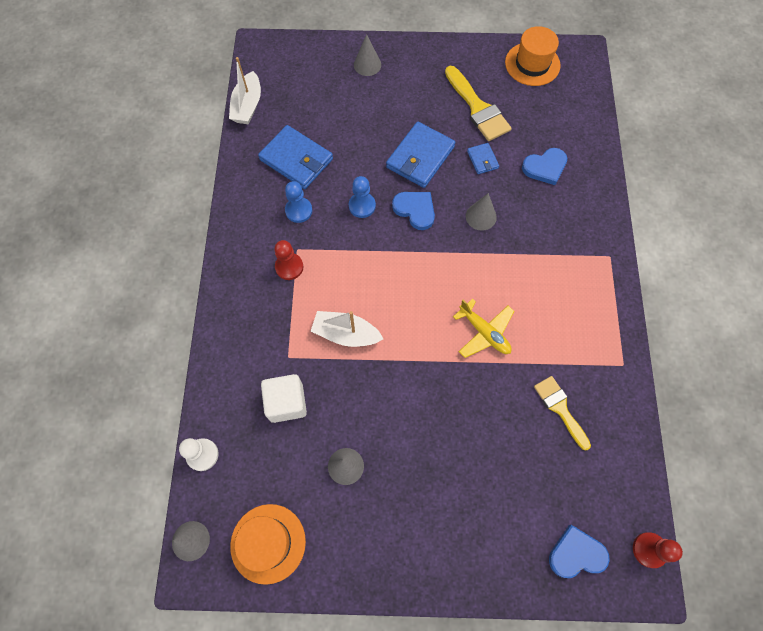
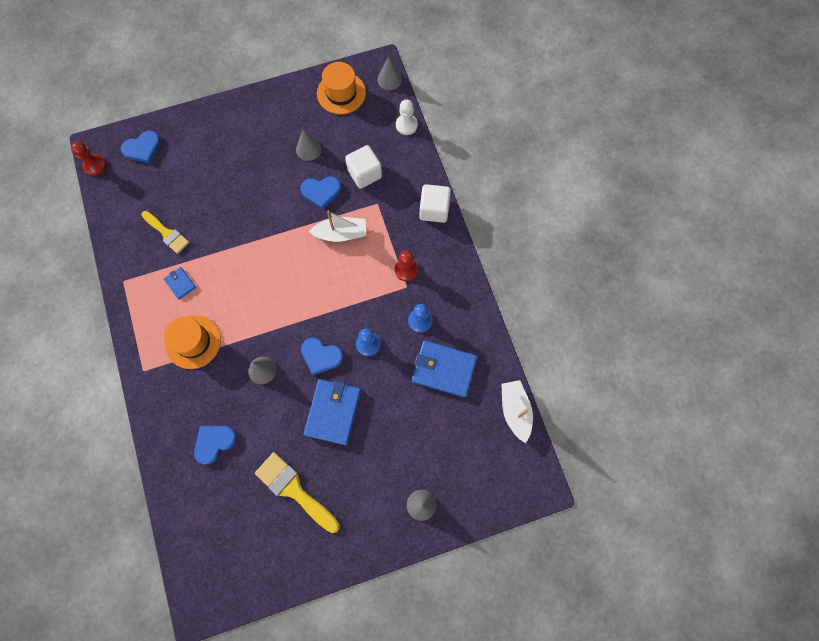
camera: 160 degrees right, 5 degrees up
yellow plane [453,299,514,358] -> none
blue wallet [467,143,499,174] -> blue wallet moved to [164,267,196,300]
orange hat [505,26,561,86] -> orange hat moved to [164,315,221,369]
none -> blue heart [300,176,341,209]
none -> white cube [419,184,451,223]

